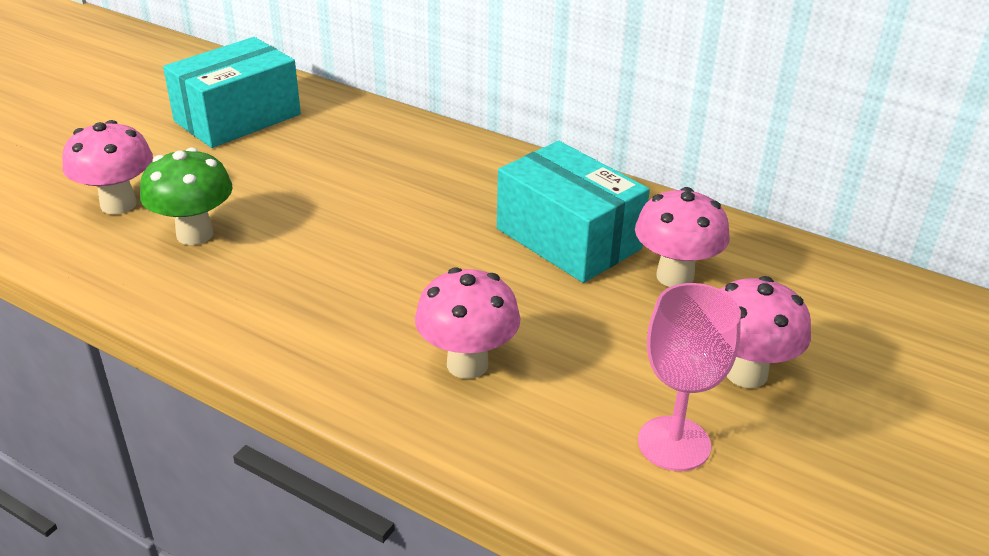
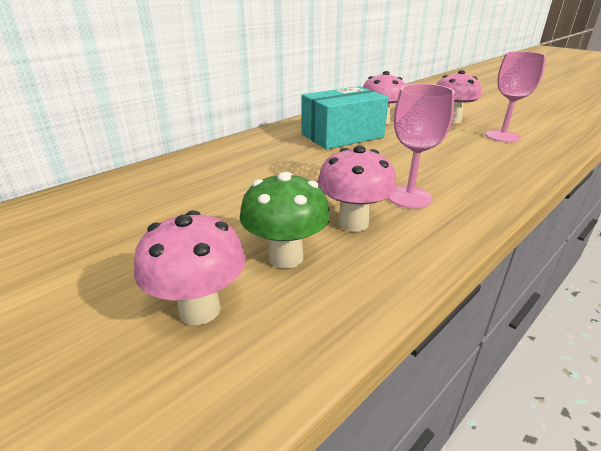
camera: 75 degrees left, 5 degrees down
turquoise box [163,37,301,148] -> none
pink mushroom [415,267,521,379] -> pink mushroom moved to [317,145,397,232]
none -> pink goblet [388,84,455,209]

